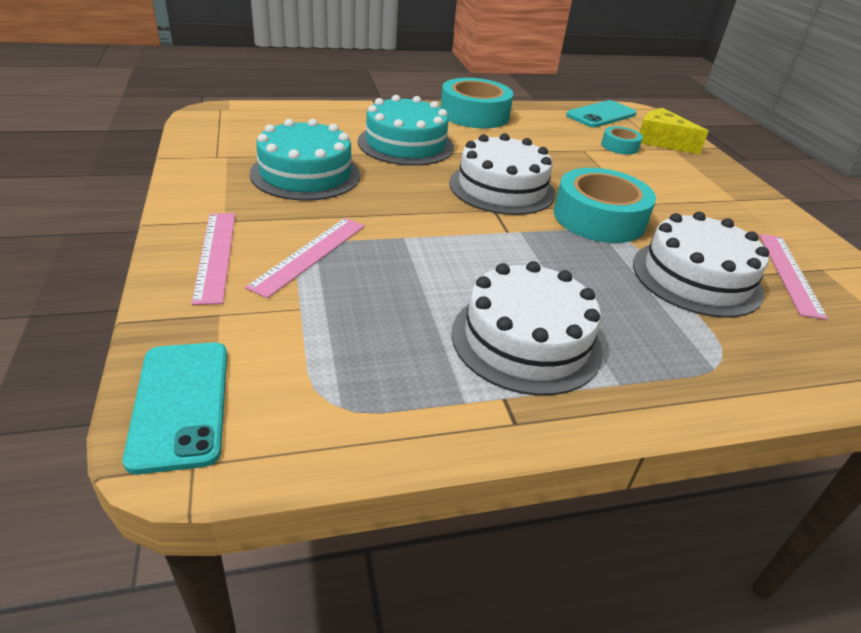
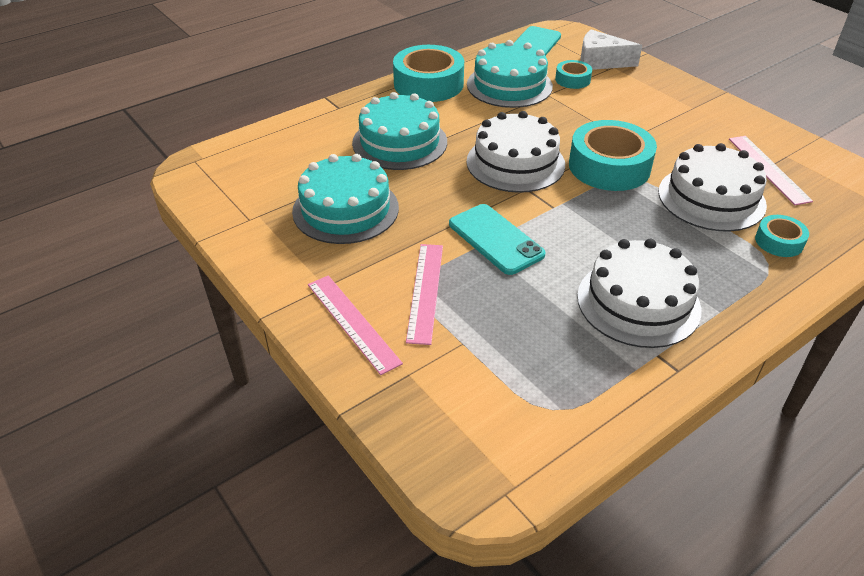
camera: 20 degrees left, 5 degrees up
turquoise phone [123,342,227,474] -> turquoise phone moved to [449,204,546,275]
yellow cheese [639,108,709,154] -> white cheese [580,30,642,70]
none -> turquoise cake [467,40,553,108]
none -> turquoise tape [755,215,809,257]

